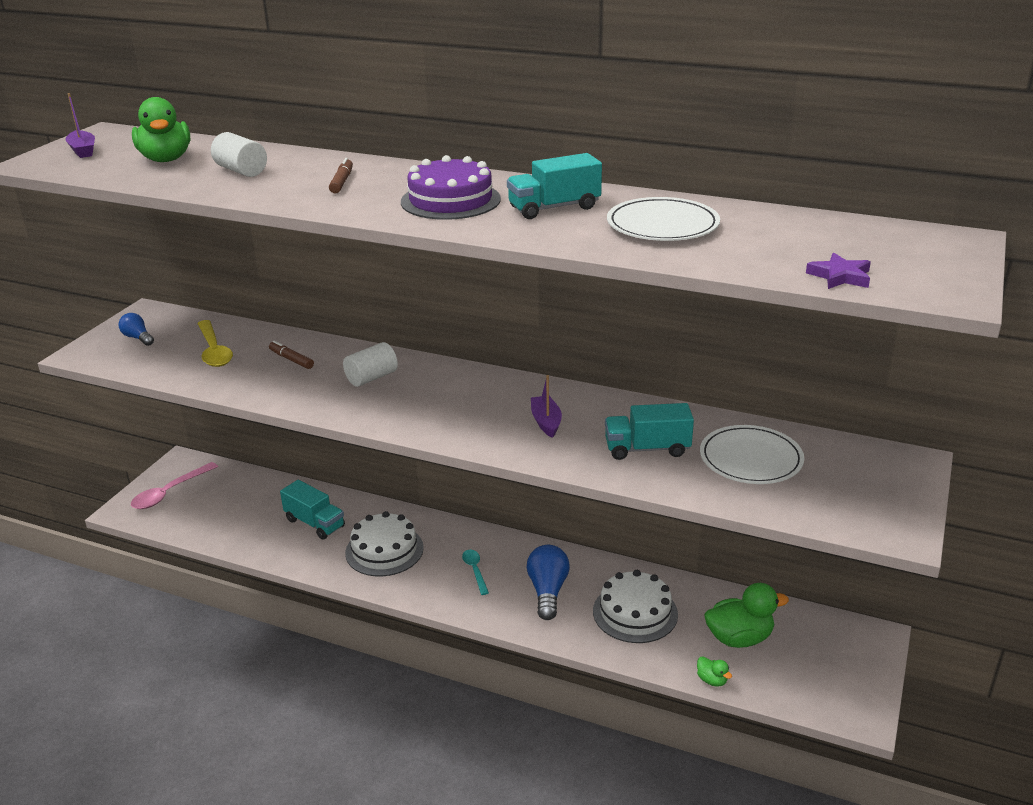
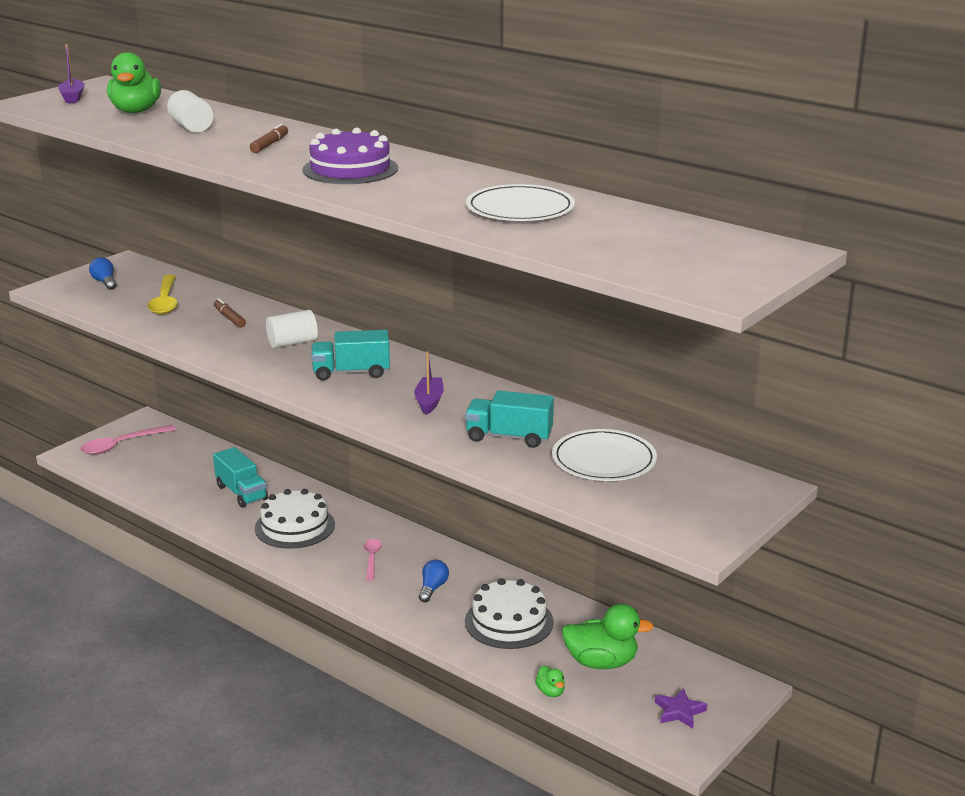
camera: 15 degrees right, 5 degrees down
turquoise spoon [462,550,489,595] -> pink spoon [364,539,382,580]
turquoise truck [507,153,602,219] -> turquoise truck moved to [311,330,390,381]
blue light bulb [526,545,570,620] -> blue light bulb [419,560,449,602], size x0.60
purple star [806,253,871,289] -> purple star moved to [655,688,707,728]

